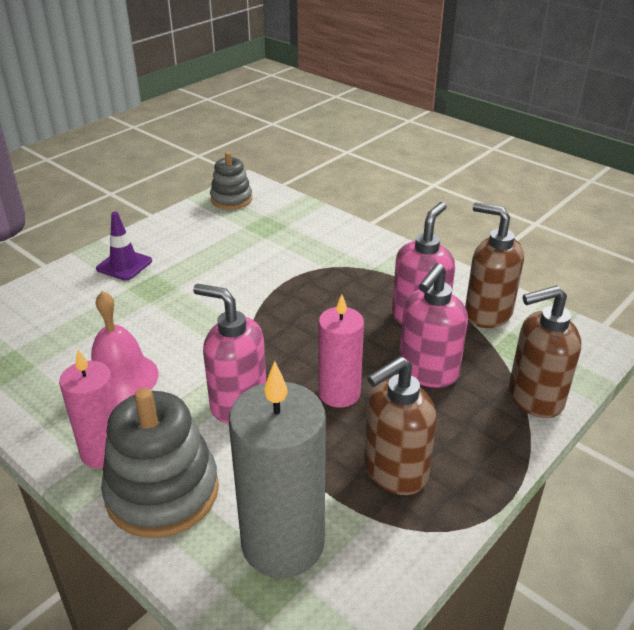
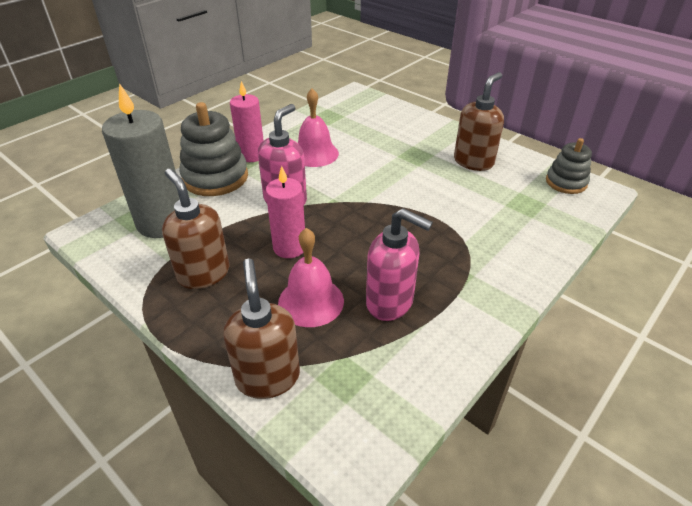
camera: 90 degrees right, 5 degrees up
purple traffic cone [96,211,152,280] -> none
pink soap dispenser [399,263,468,388] -> pink bell [278,228,344,327]
brown soap dispenser [465,202,524,328] -> brown soap dispenser moved to [454,72,504,171]

